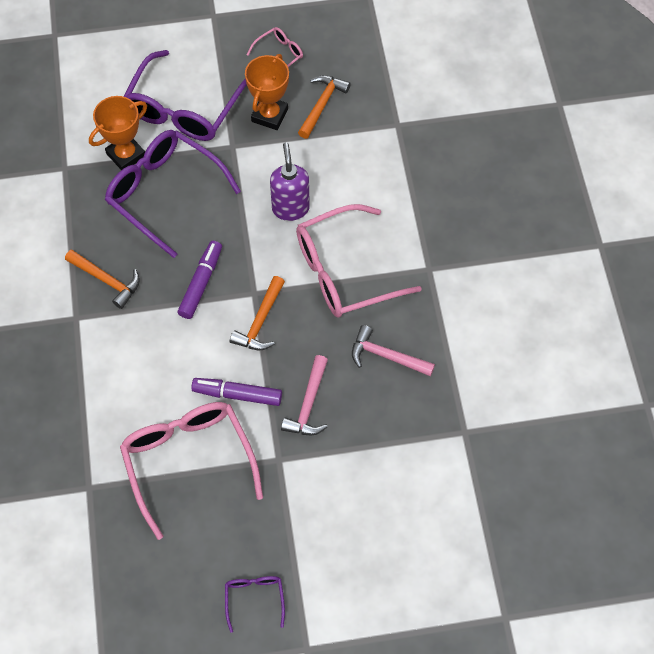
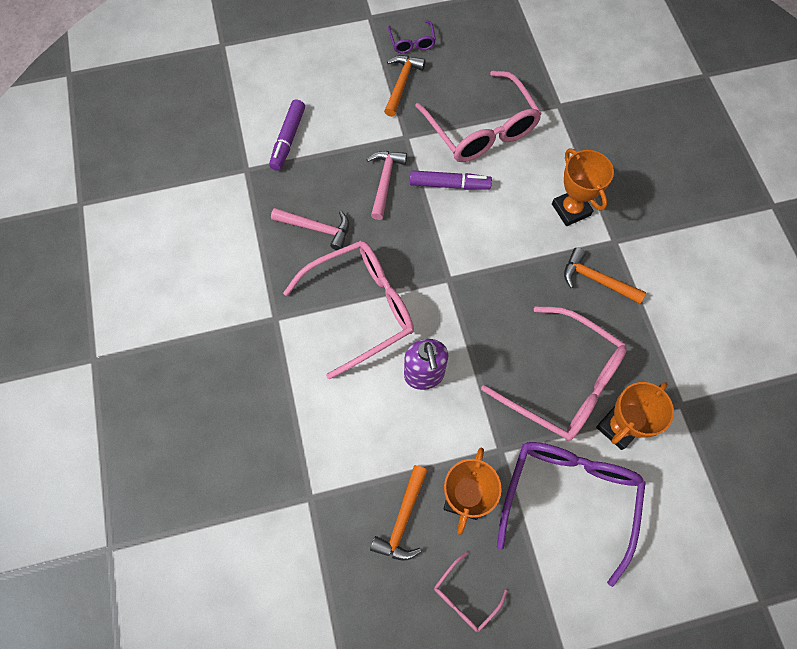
camera: 175 degrees right, 5 degrees up
purple glasses [105,130,241,258] -> pink glasses [481,306,627,441]
purple marker [178,241,222,319] -> purple marker moved to [269,99,305,171]
orange hammer [230,276,285,350] -> orange hammer moved to [384,55,425,117]
none -> orange trophy [552,149,614,226]

